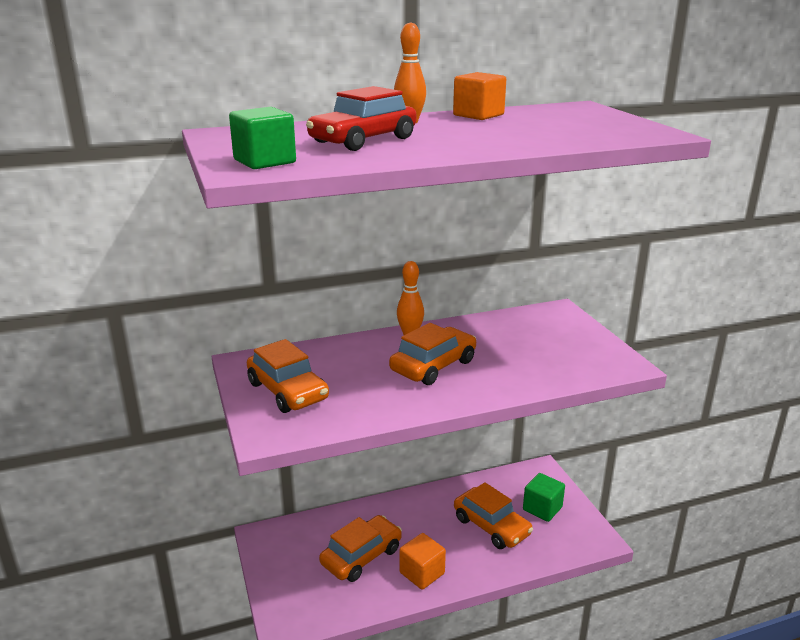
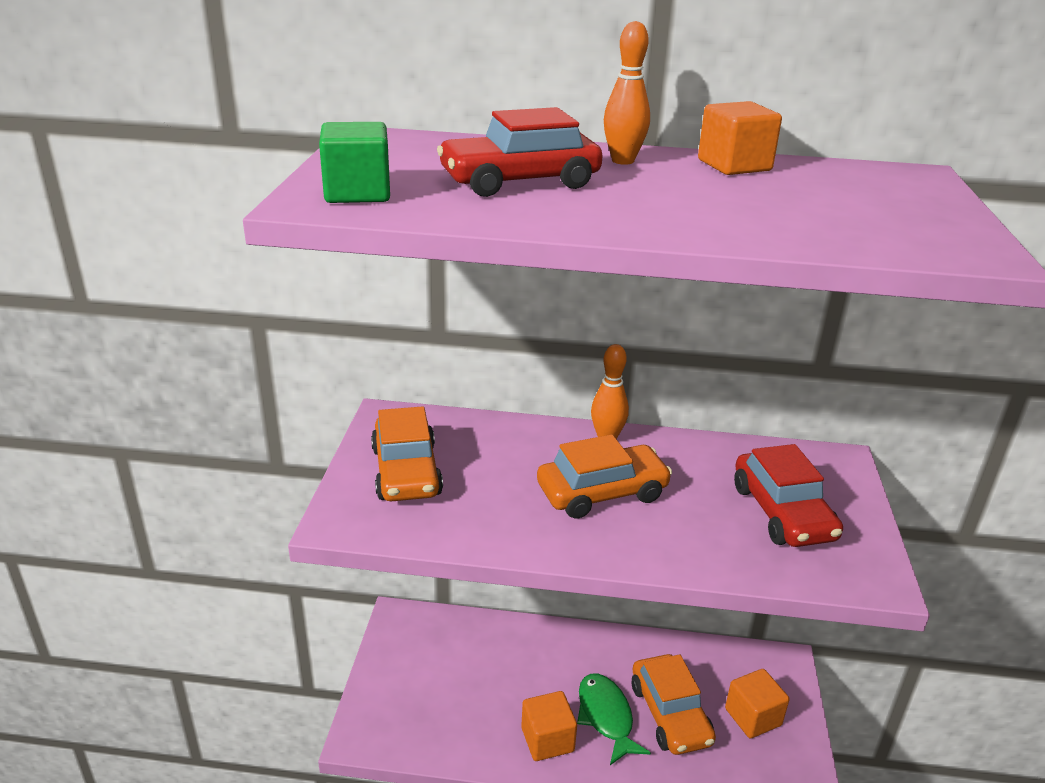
camera: 25 degrees right, 5 degrees up
orange car [319,515,402,582] -> none
green cube [523,473,565,522] -> orange cube [725,669,790,738]
none -> green fish [577,674,651,765]
none -> red car [734,444,843,547]

